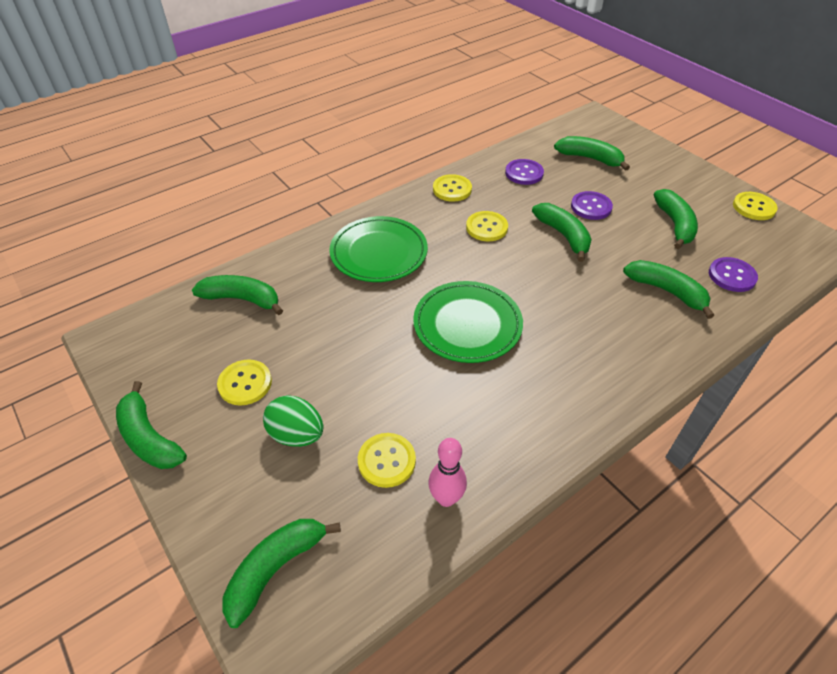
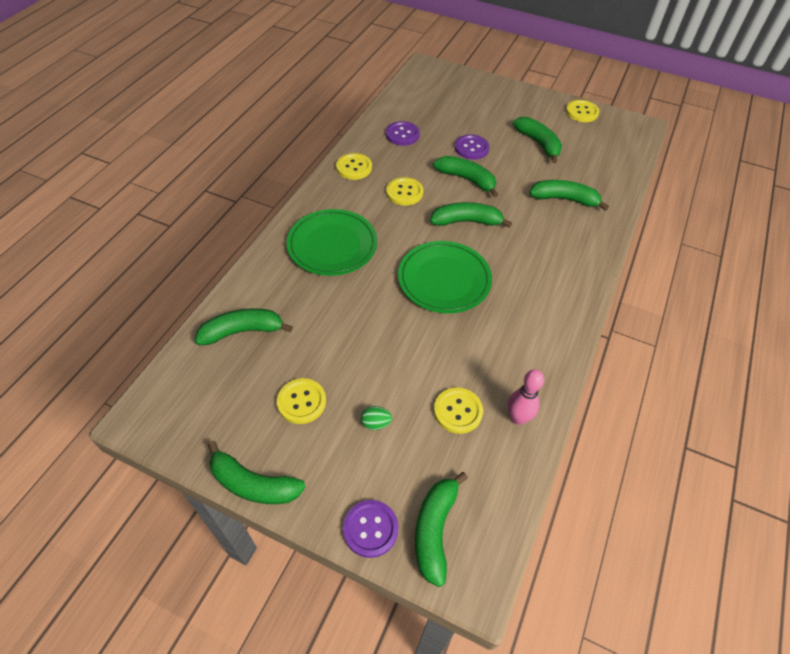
camera: 30 degrees left, 5 degrees up
green egg [263,395,324,447] -> green egg [361,406,392,430], size x0.56
green banana [554,136,630,171] -> green banana moved to [430,202,512,228]
purple button [709,257,758,292] -> purple button moved to [343,500,398,558]

